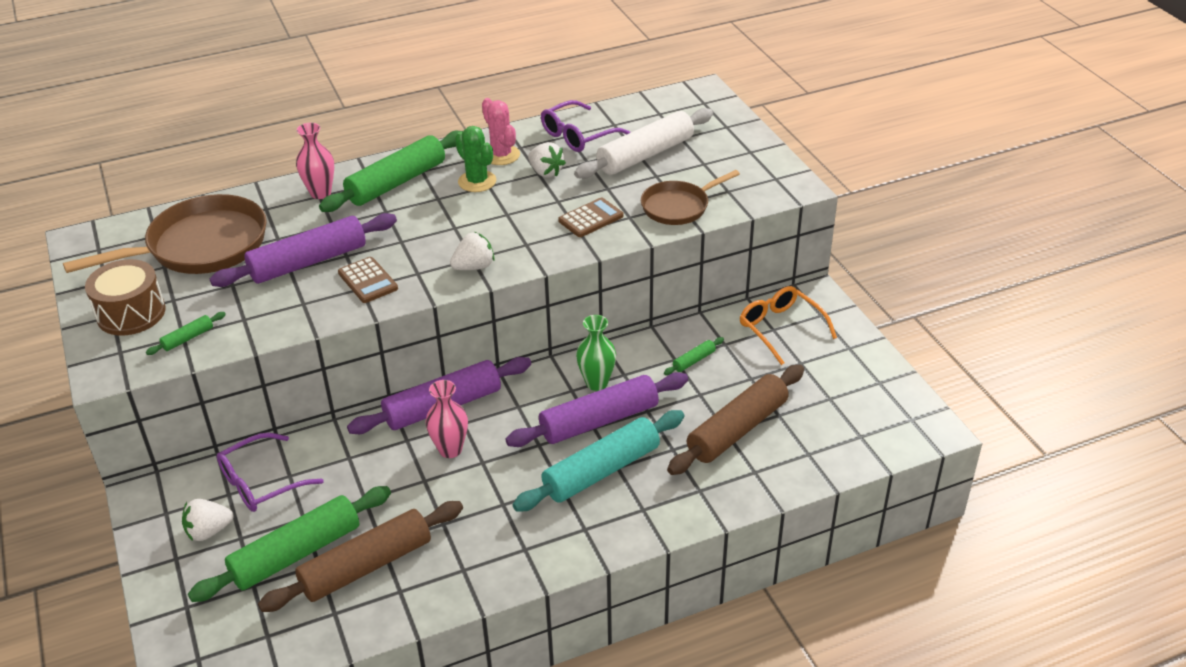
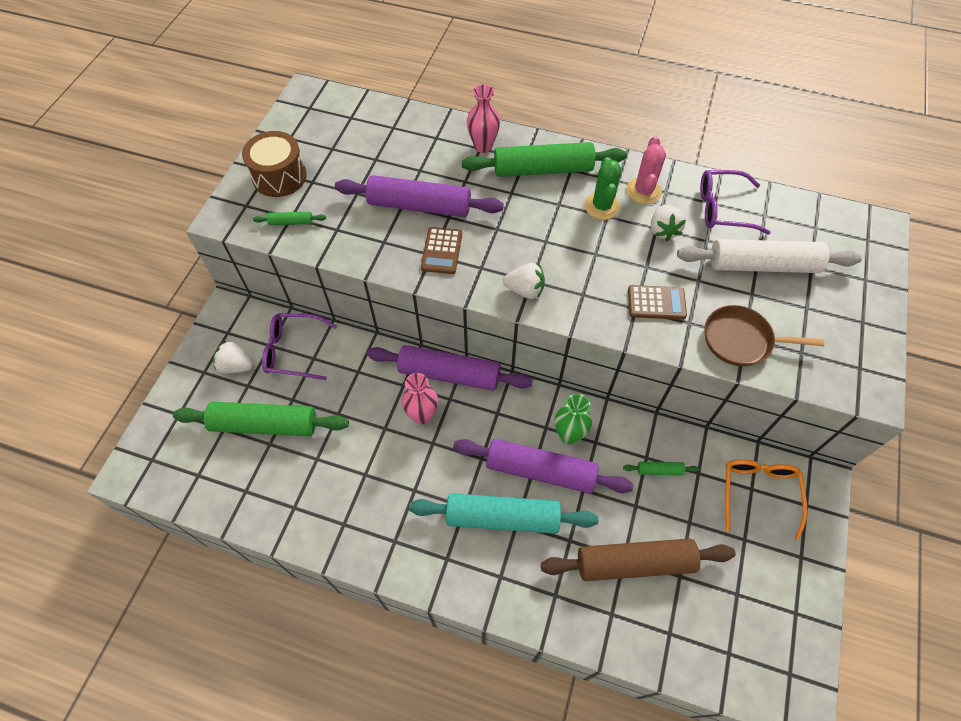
camera: 40 degrees right, 20 degrees up
brown pan [63,194,267,274] -> none
brown rolling pin [258,501,463,612] -> none

